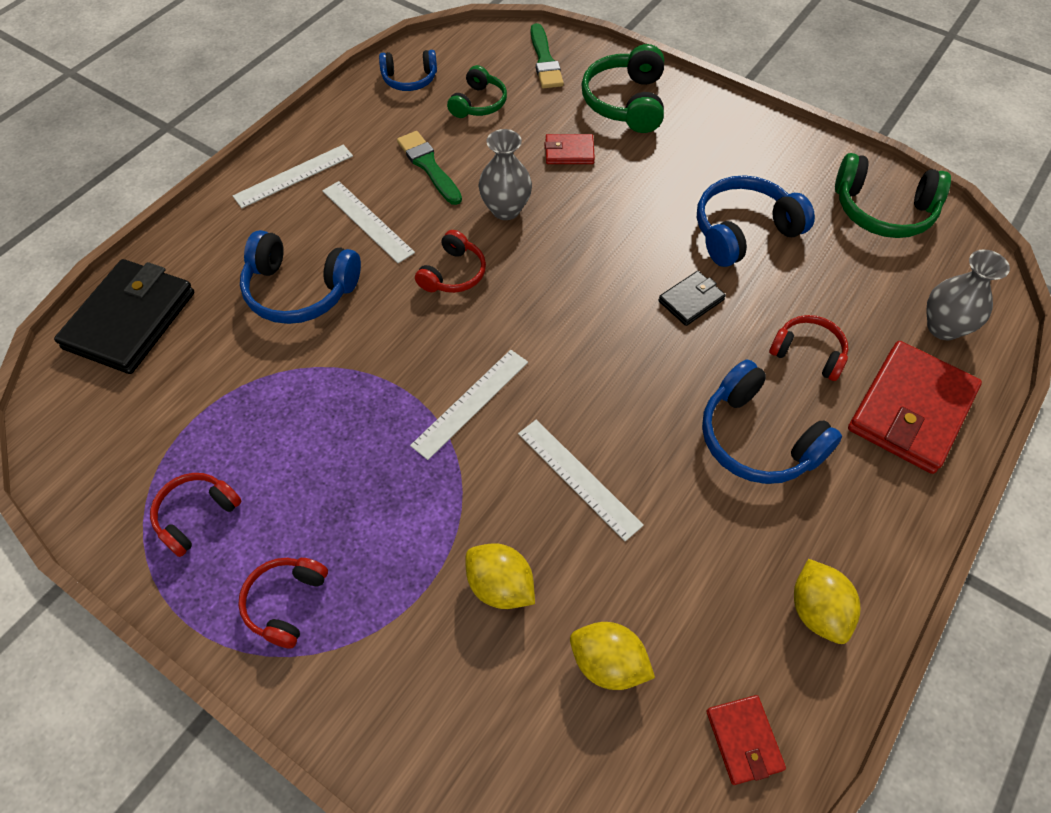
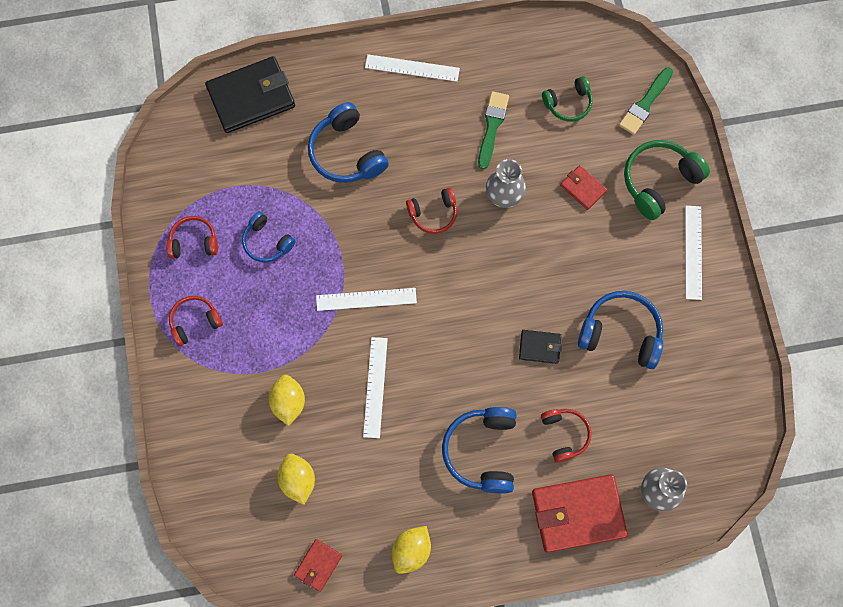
camera: 45 degrees right, 15 degrees up
white ruler [322,181,415,264] -> white ruler moved to [685,206,702,300]
blue headphones [379,50,437,91] -> blue headphones moved to [242,212,296,262]
green headphones [835,153,951,238] -> none

